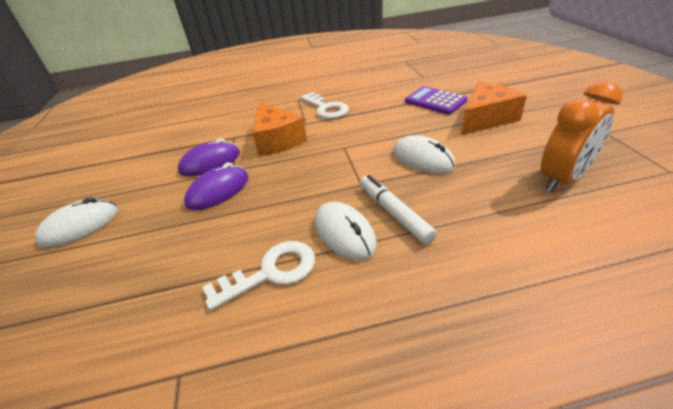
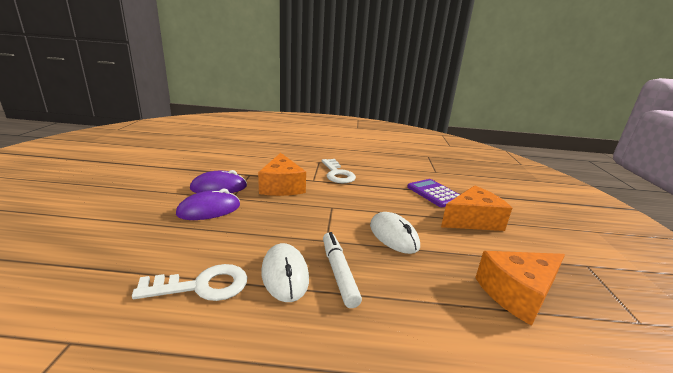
camera: 10 degrees right, 15 degrees down
white mouse [35,197,118,247] -> none
orange clock [541,81,623,192] -> orange cheese [475,251,565,326]

